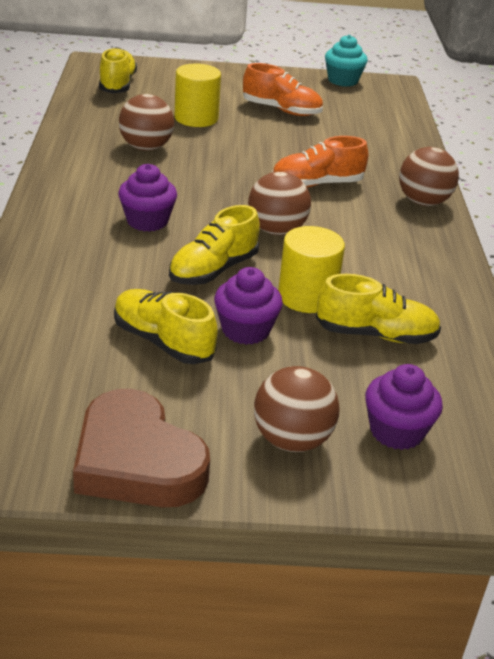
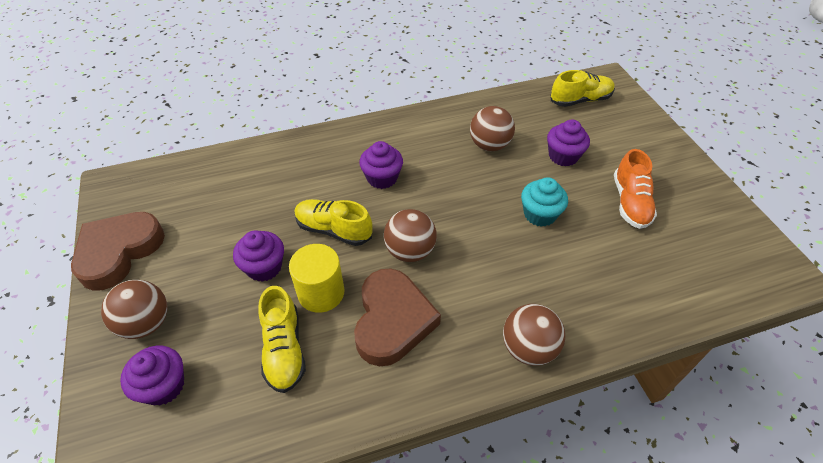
camera: 75 degrees right, 15 degrees up
yellow shoe [114,289,218,364] -> none
yellow cylinder [175,64,221,127] -> purple cupcake [547,120,590,167]
orange shoe [272,136,368,187] -> none
turquoise cupcake [325,35,368,87] -> turquoise cupcake moved to [521,177,568,227]
none -> brown heart [354,268,441,366]

